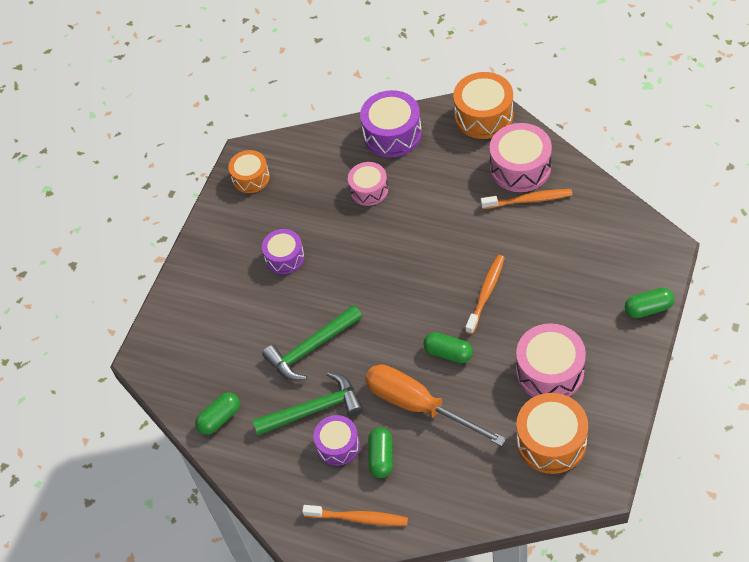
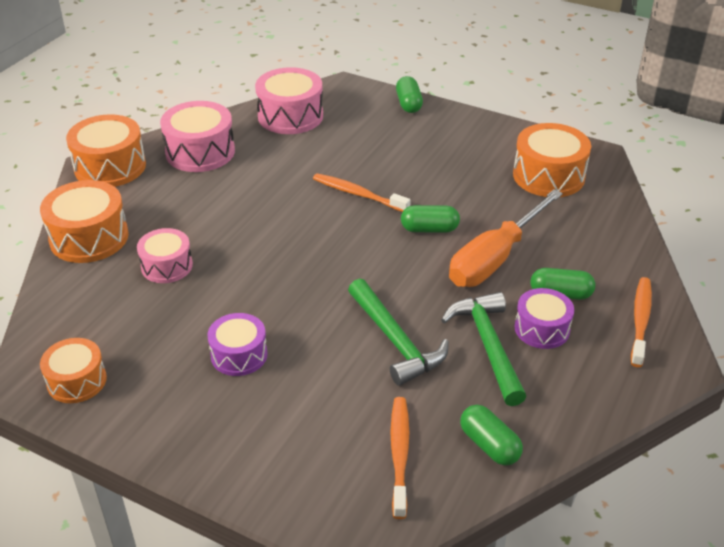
camera: 90 degrees left, 15 degrees down
purple drum [360,90,422,157] -> orange drum [40,180,129,263]
green capsule [423,332,473,363] -> green capsule turned 60 degrees clockwise [401,205,460,233]
orange toothbrush [481,189,573,209] -> orange toothbrush moved to [391,397,409,519]
pink drum [516,323,586,397] -> pink drum moved to [255,67,323,134]

